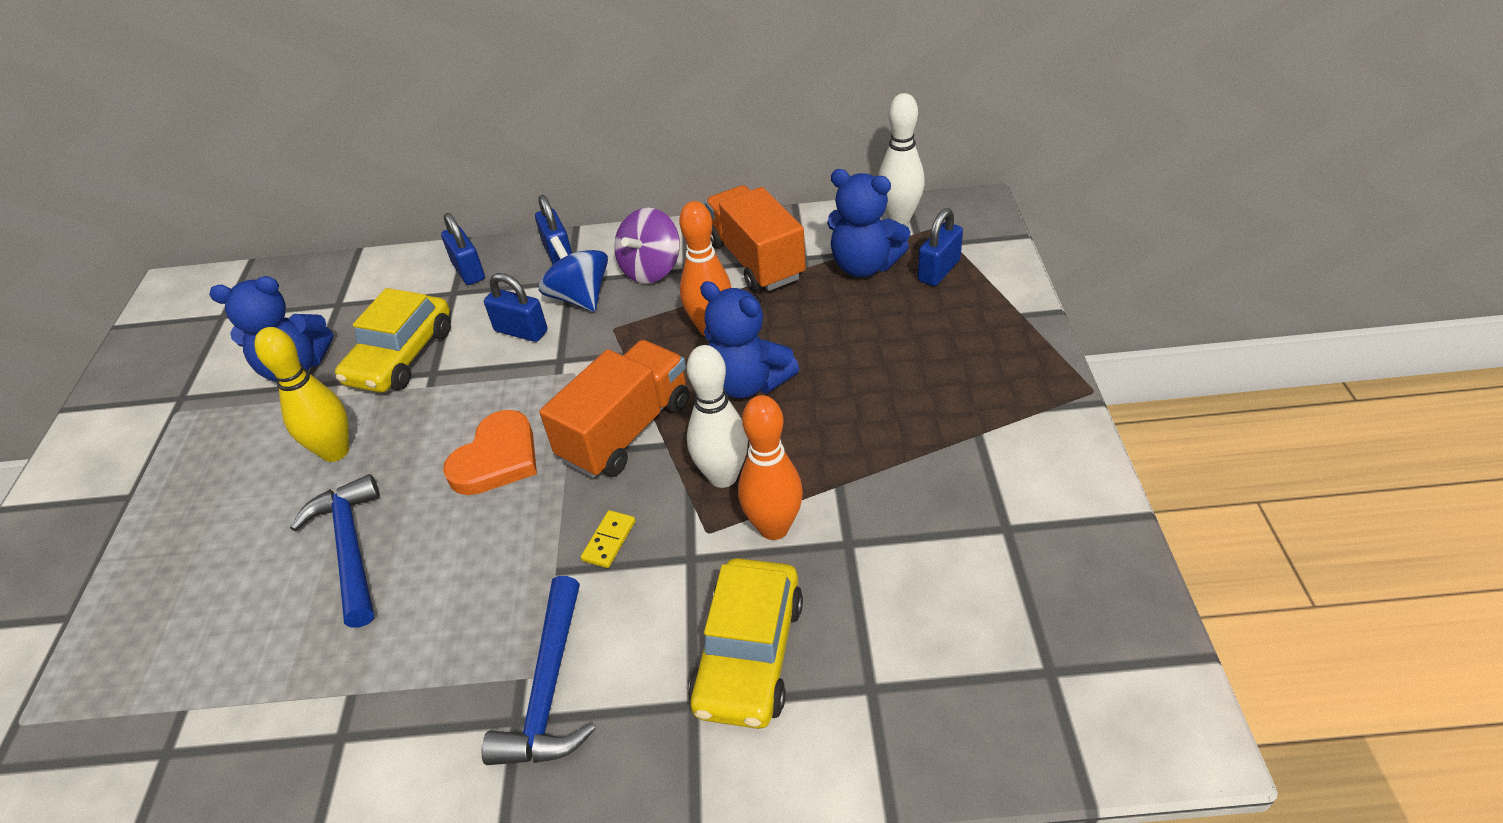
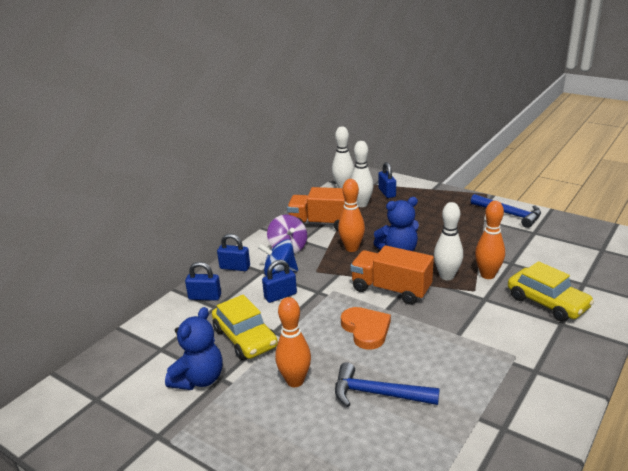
camera: 55 degrees left, 15 degrees down
yellow bowling pin [254,327,349,462] -> orange bowling pin [275,297,311,387]
blue hammer [482,576,595,765] -> blue hammer moved to [471,194,541,228]
orange truck [539,340,689,478] -> orange truck turned 45 degrees counterclockwise [350,245,434,305]
yellow domino [581,510,635,568] -> none
blue teddy bear [827,169,910,277] -> white bowling pin [351,141,373,207]

